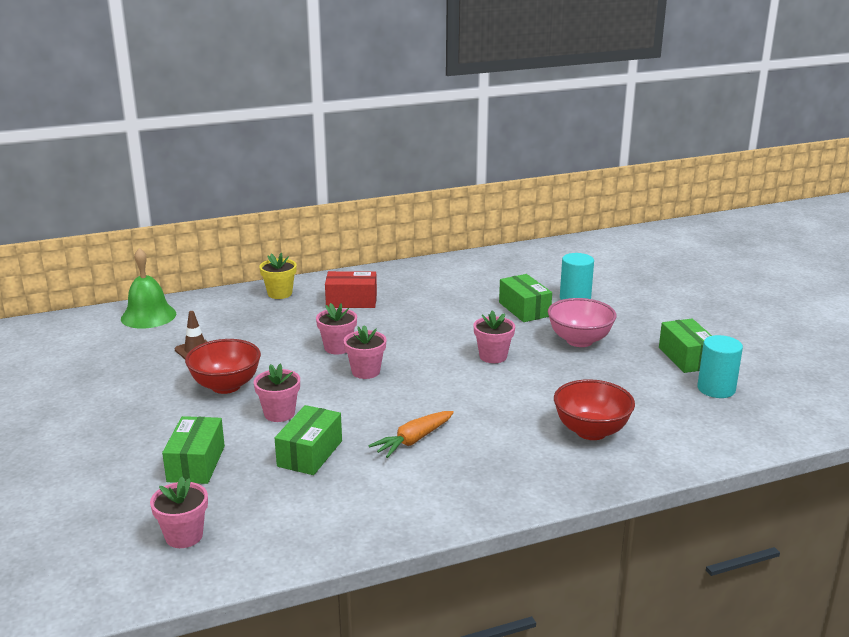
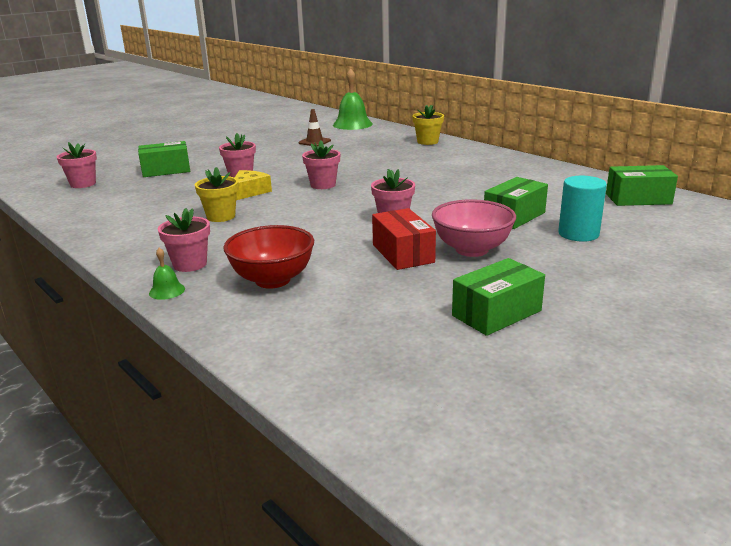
camera: 70 degrees right, 0 degrees up
red bowl [185,339,261,394] -> none
green box [275,405,342,475] -> green box moved to [606,165,678,206]
pink flower pot [316,303,357,354] -> pink flower pot moved to [158,208,210,272]
red box [325,271,377,308] -> red box moved to [372,208,436,270]
orange carrot [368,411,454,458] -> yellow flower pot [195,167,239,222]
turquoise cylinder [697,335,743,398] -> none
none -> green bell [149,248,185,300]
none -> yellow cheese [234,170,272,200]

